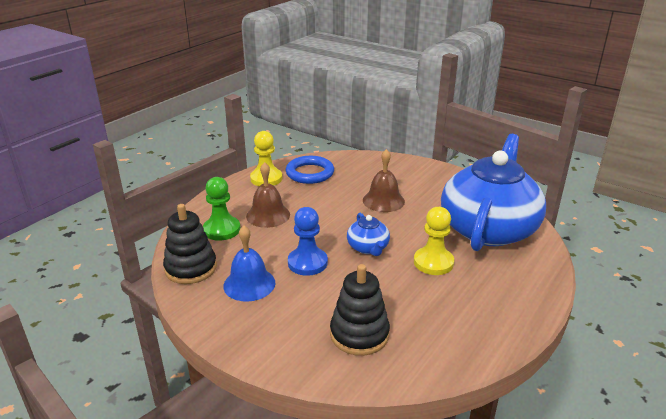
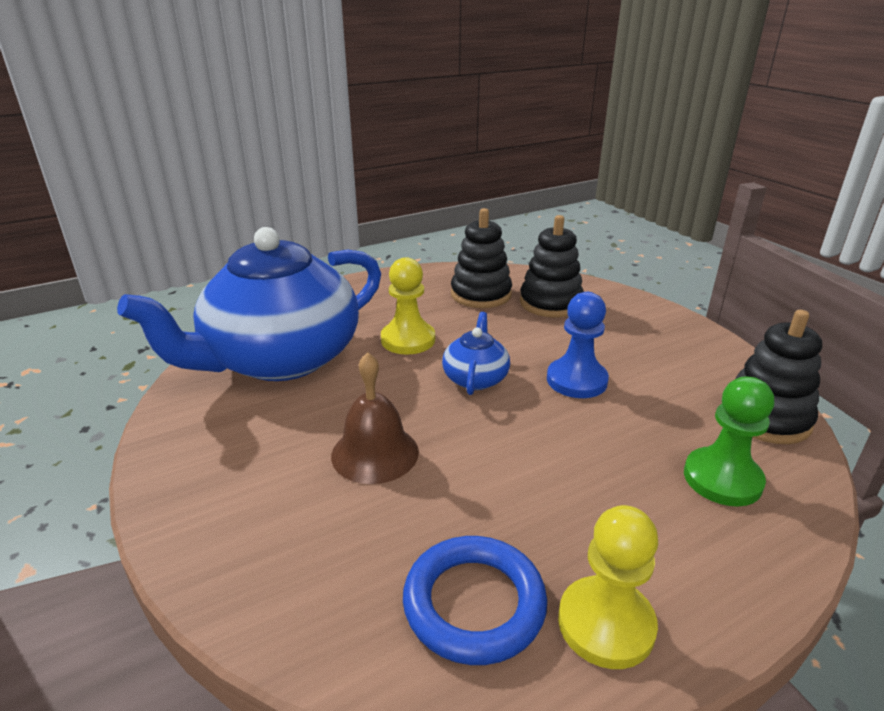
camera: 155 degrees left, 0 degrees up
blue bell [223,226,276,302] -> none
brown bell [246,162,290,228] -> none
none -> black stacking toy [451,208,512,308]

